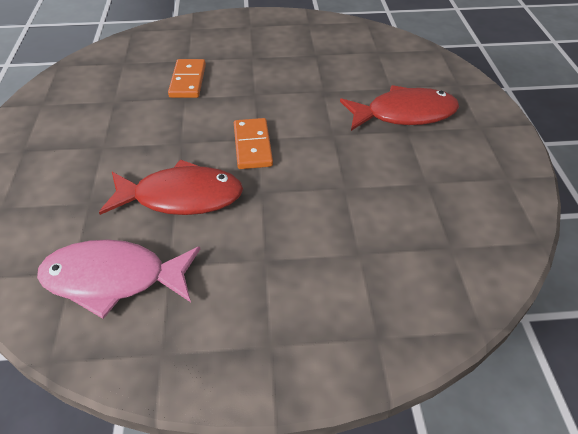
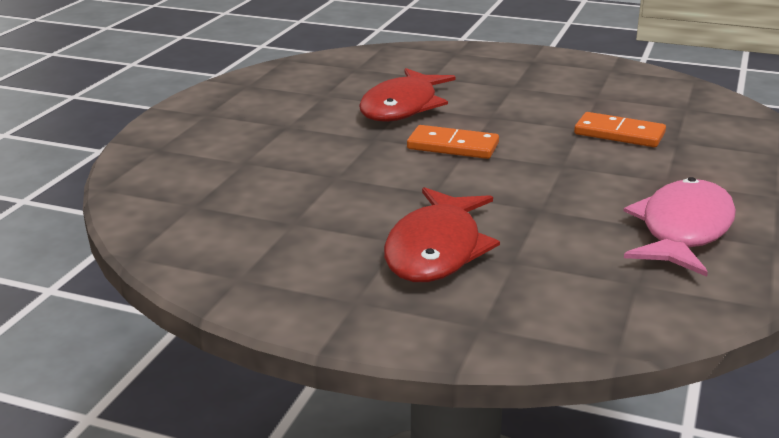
camera: 115 degrees right, 20 degrees down
pink fish [37,239,200,319] -> pink fish moved to [623,177,736,277]

